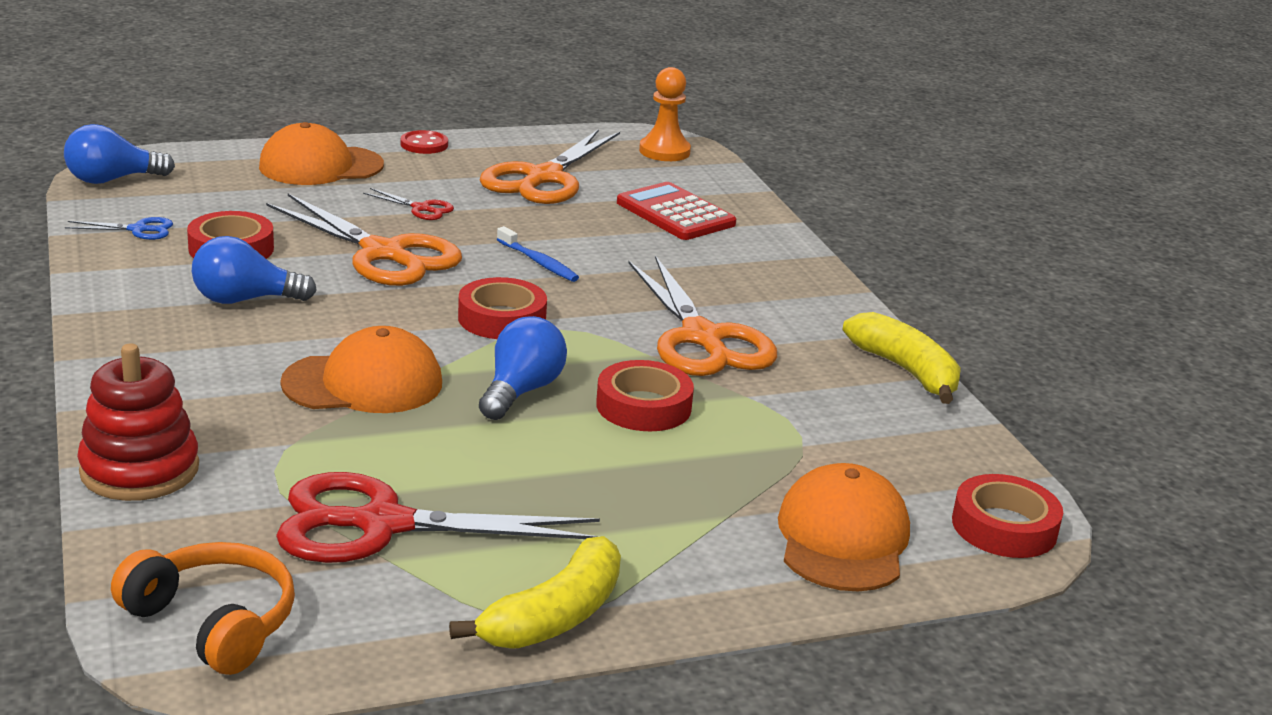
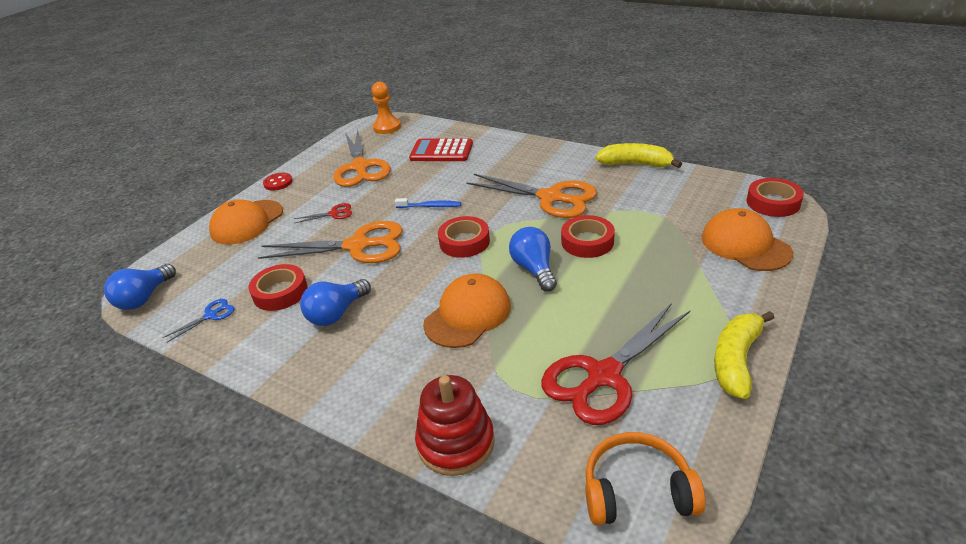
camera: 35 degrees left, 10 degrees up
yellow banana [449,536,621,649] -> yellow banana turned 150 degrees counterclockwise [714,311,774,399]

